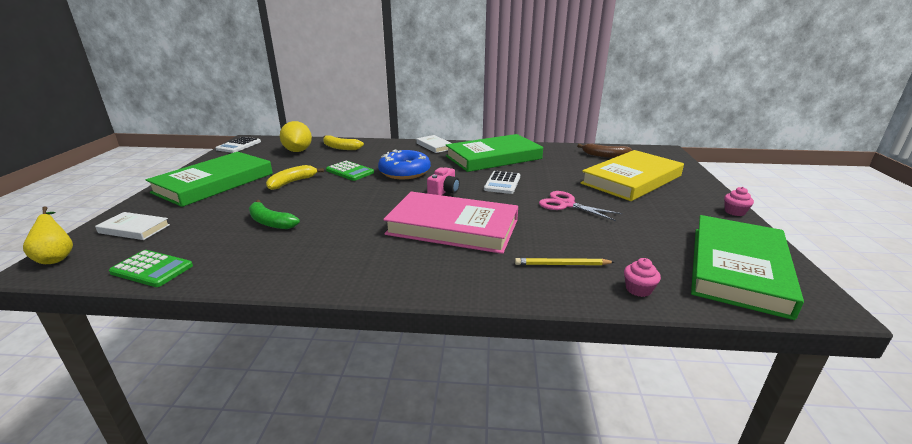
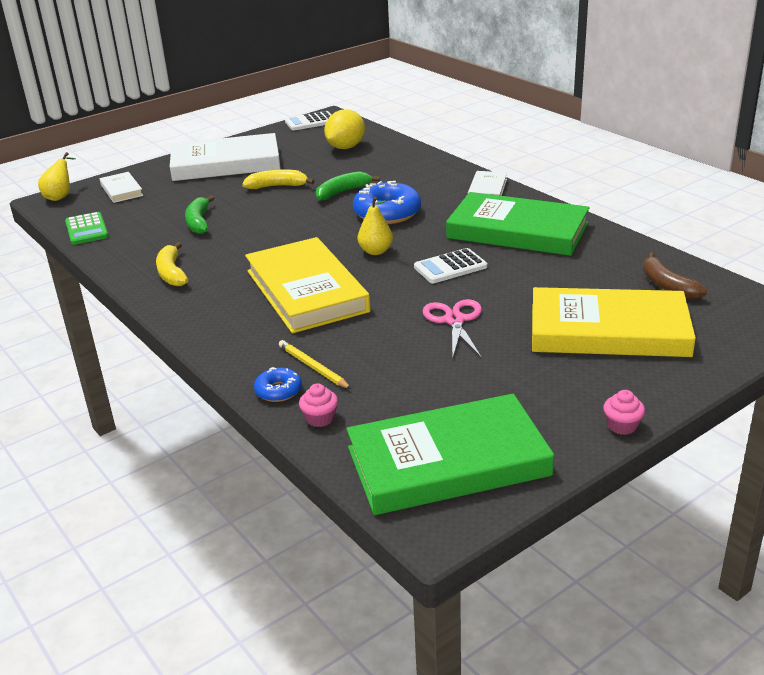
camera: 50 degrees right, 5 degrees up
green book [146,152,273,207] -> white book [170,133,281,181]
yellow banana [323,136,364,150] -> yellow banana moved to [156,242,188,286]
green calculator [326,161,374,181] -> green banana [316,171,380,201]
pink book [383,192,518,254] -> yellow book [245,237,371,333]
pink camera [427,167,460,195] -> yellow pear [358,197,393,255]
none -> blue donut [254,367,302,402]

